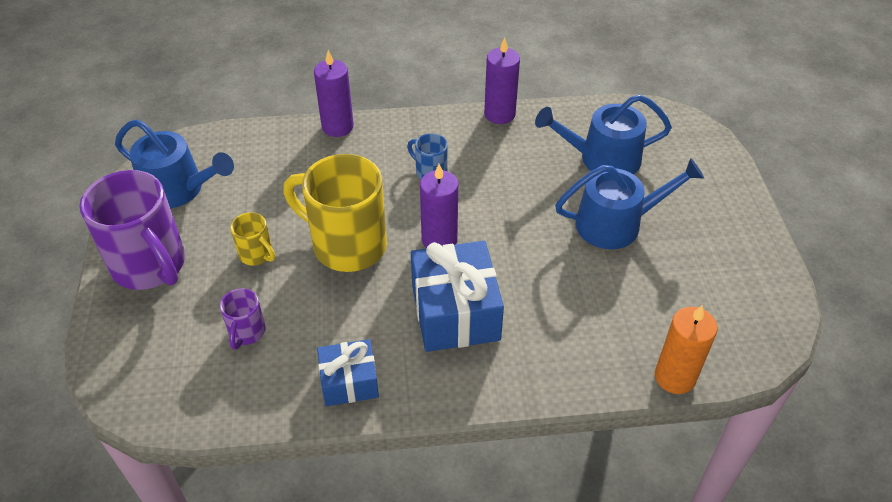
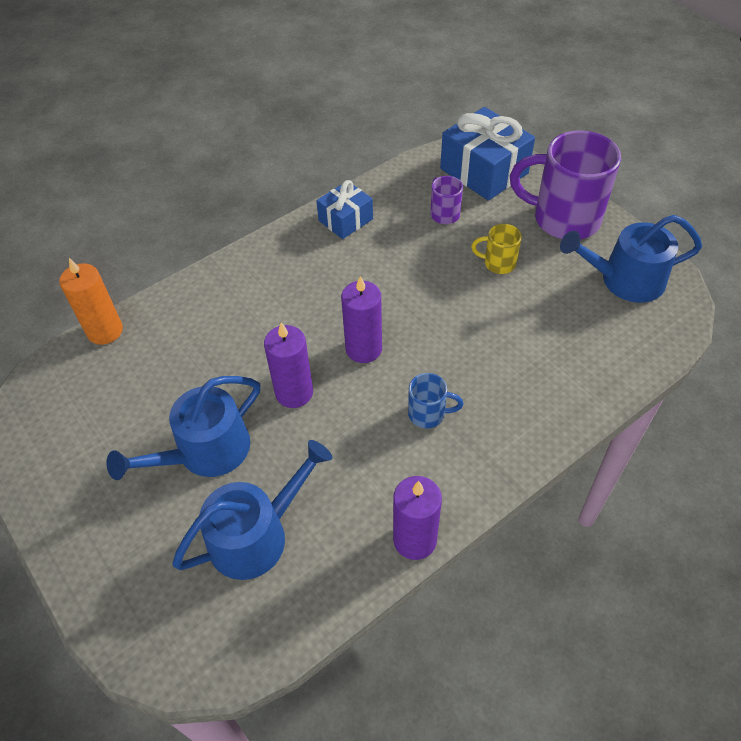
camera: 150 degrees right, 5 degrees up
yellow mug [283,154,387,272] -> none
purple candle [314,50,354,137] -> purple candle moved to [264,322,313,408]
blue gift [411,241,504,352] -> blue gift moved to [440,107,535,201]

